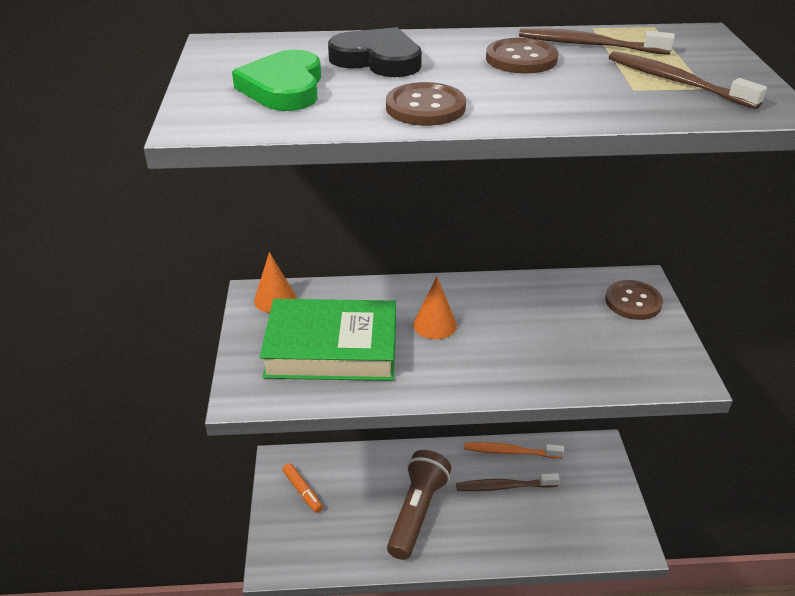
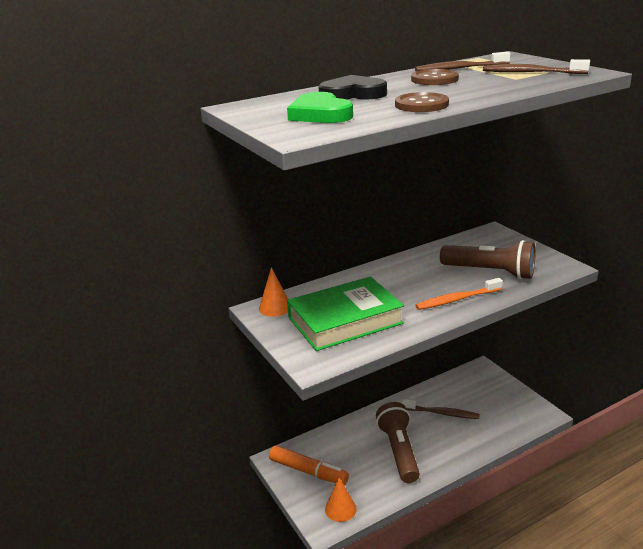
camera: 25 degrees left, 10 degrees down
orange marker [282,463,323,513] -> orange marker [269,446,349,485], size x1.62
orange cone [413,277,457,339] -> orange cone moved to [325,477,357,522]
brown toothbrush [456,473,560,491] -> brown toothbrush turned 135 degrees counterclockwise [402,399,480,419]
orange toothbrush [464,442,564,458] -> orange toothbrush moved to [415,278,503,310]
brown button [605,280,663,320] -> none
none -> brown flashlight [440,240,535,280]

